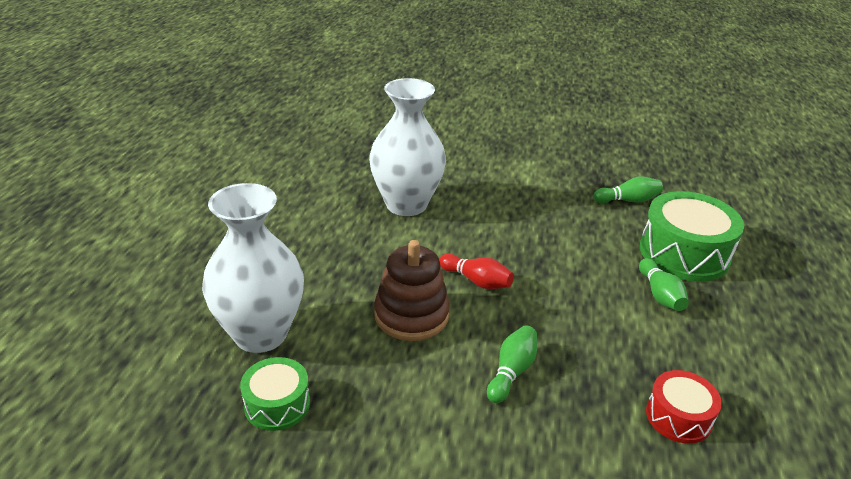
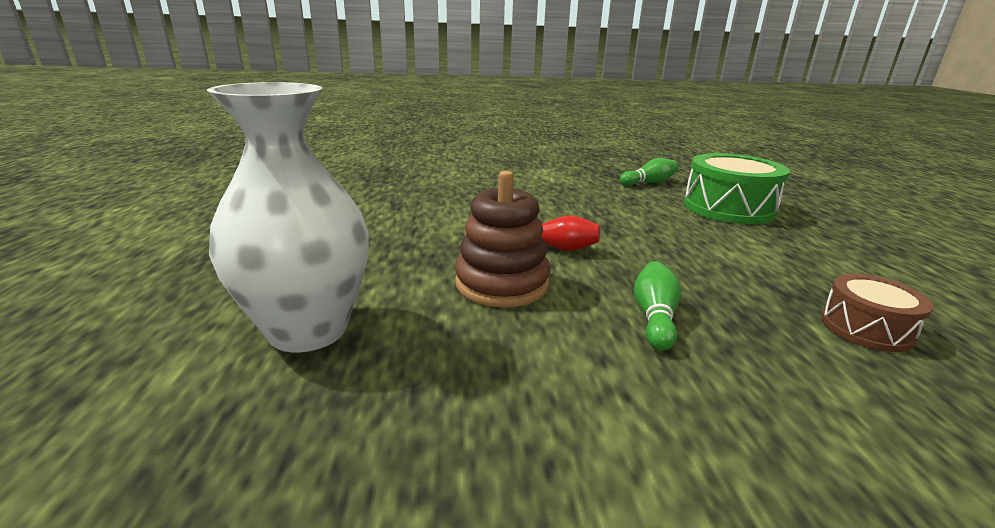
camera: 15 degrees left, 10 degrees down
green drum [240,357,310,431] -> none
white vase [369,78,446,216] -> none
green bowling pin [639,258,689,311] -> none
red drum [646,370,722,444] -> brown drum [821,274,933,352]

